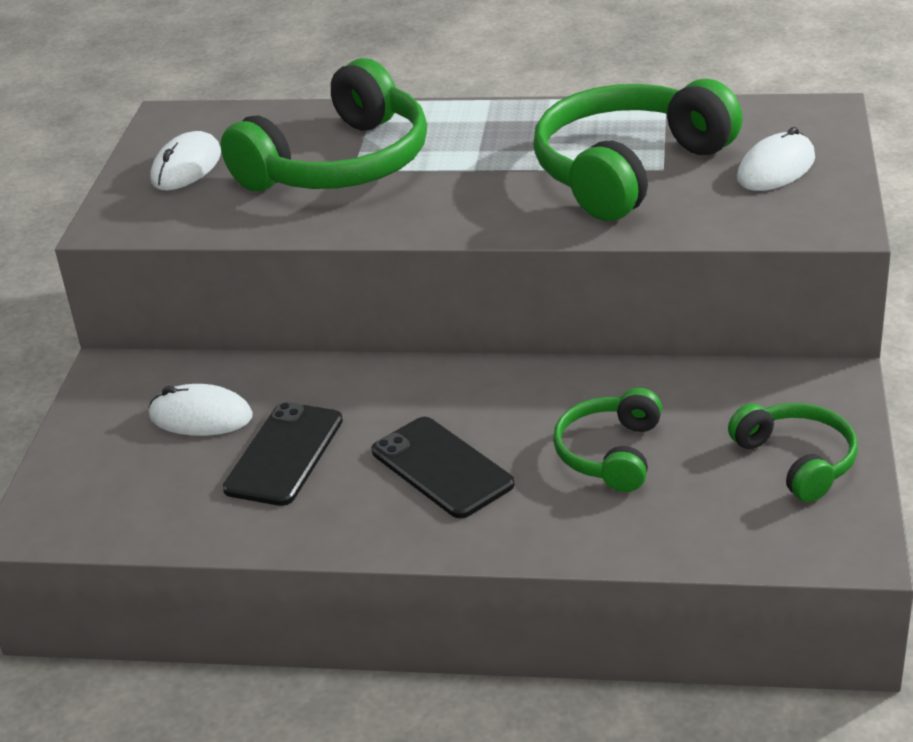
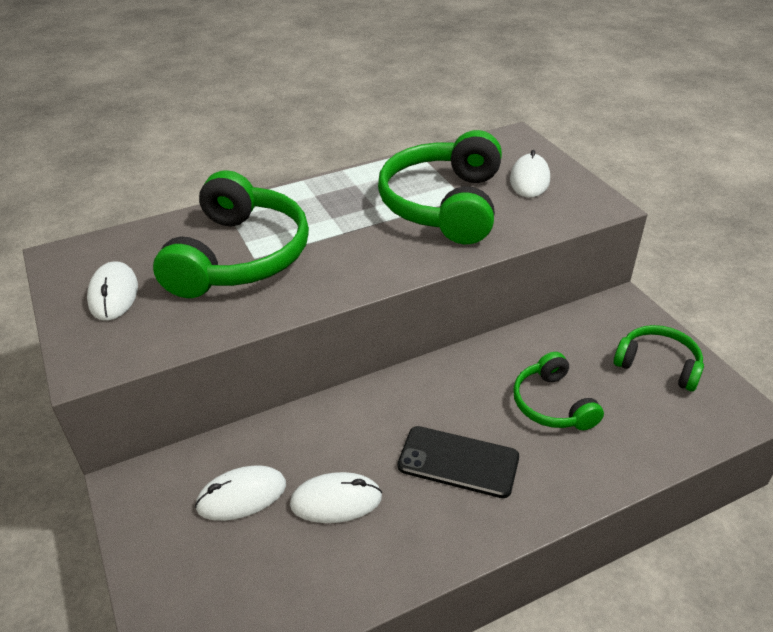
camera: 35 degrees left, 5 degrees up
black phone [223,402,343,506] -> white mouse [290,472,382,523]

